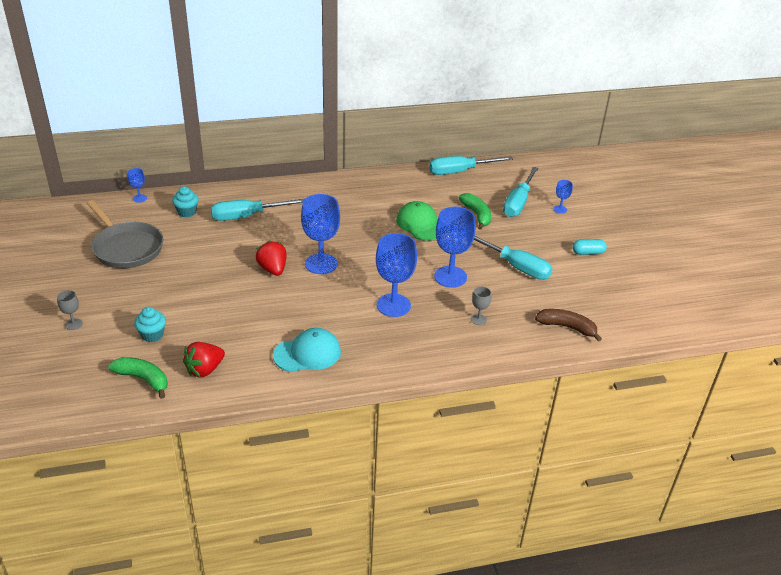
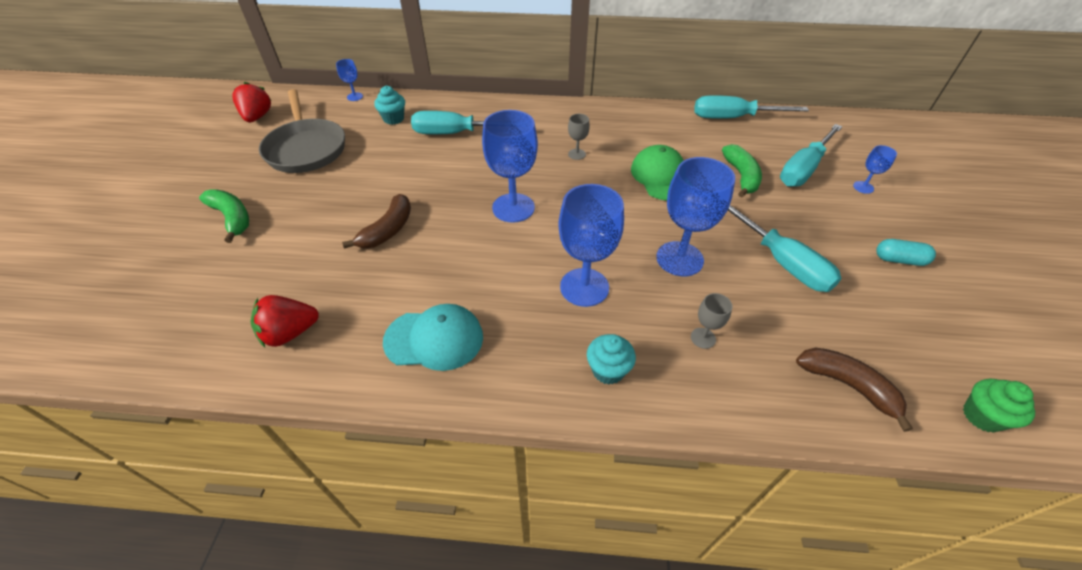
camera: 20 degrees right, 10 degrees up
grey goblet [57,290,83,330] -> grey goblet moved to [568,114,590,160]
green banana [108,357,167,399] -> green banana moved to [199,189,249,243]
turquoise cupcake [134,307,166,342] -> turquoise cupcake moved to [587,334,636,385]
red strawberry [256,240,287,276] -> red strawberry moved to [233,82,271,122]
none -> brown banana [342,194,411,249]
none -> green cupcake [963,379,1035,432]

